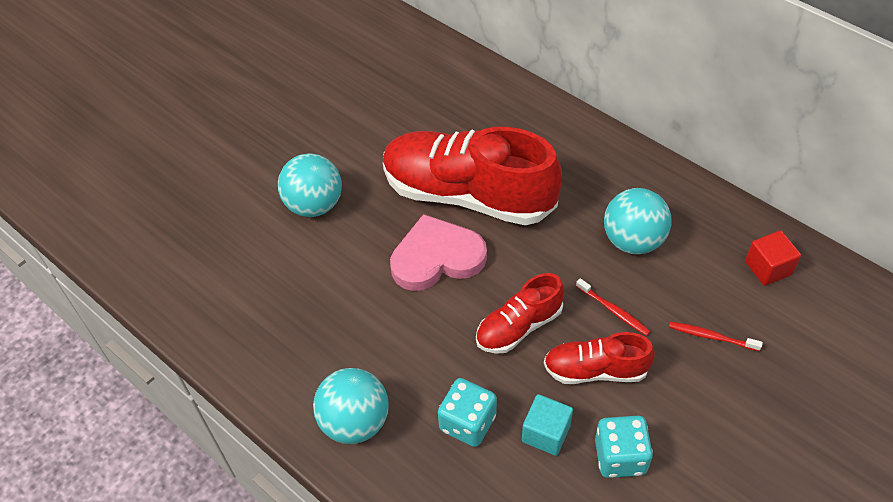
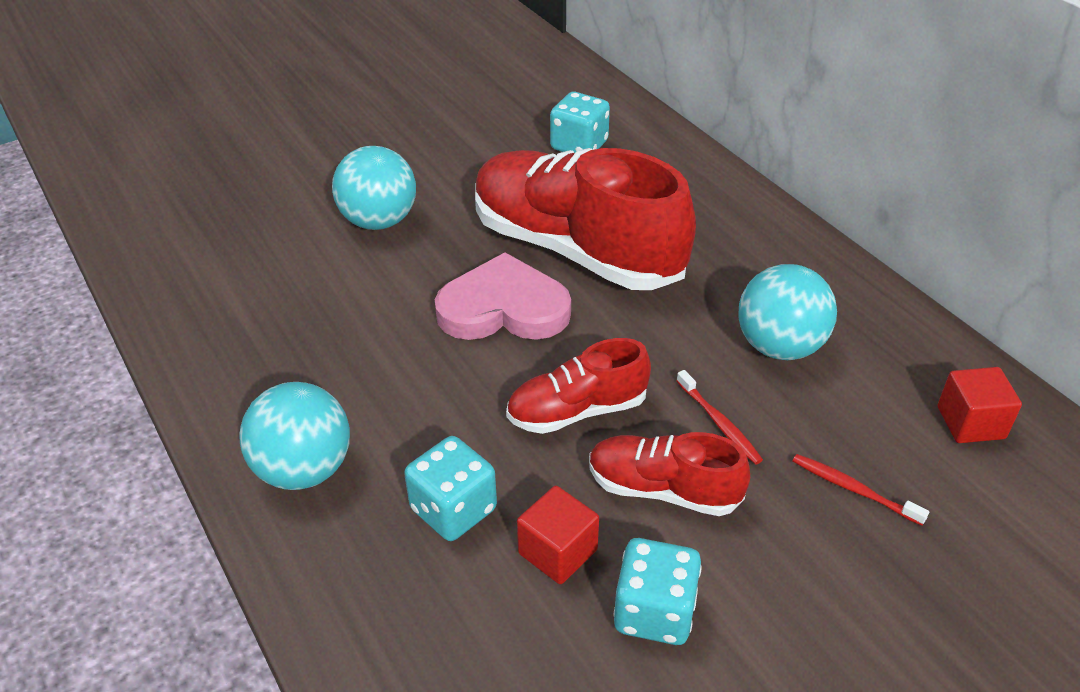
camera: 15 degrees right, 10 degrees down
turquoise cube [522,394,573,456] -> red cube [517,486,599,584]
none -> turquoise dice [550,92,610,153]

